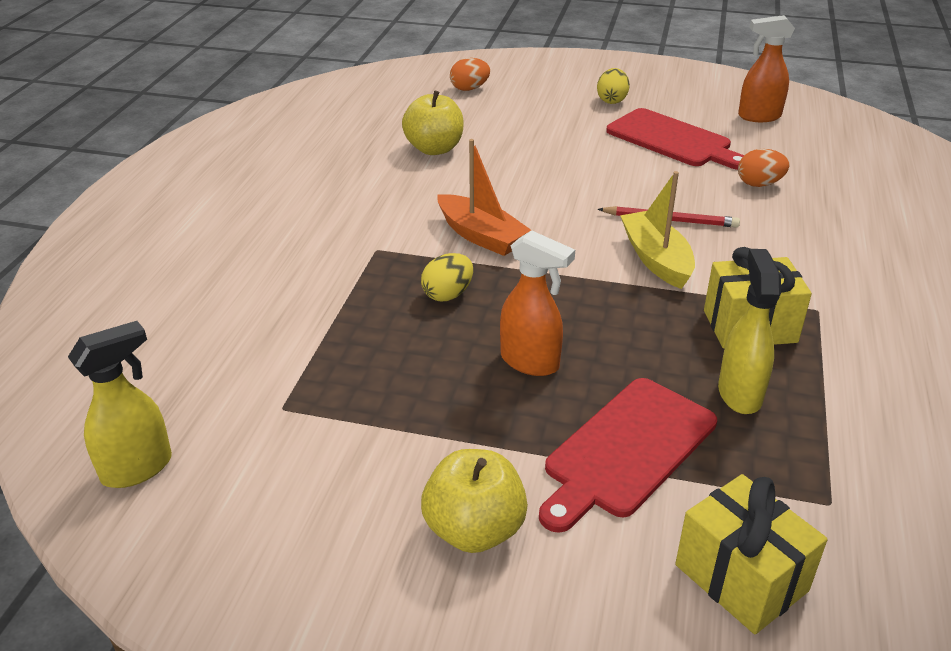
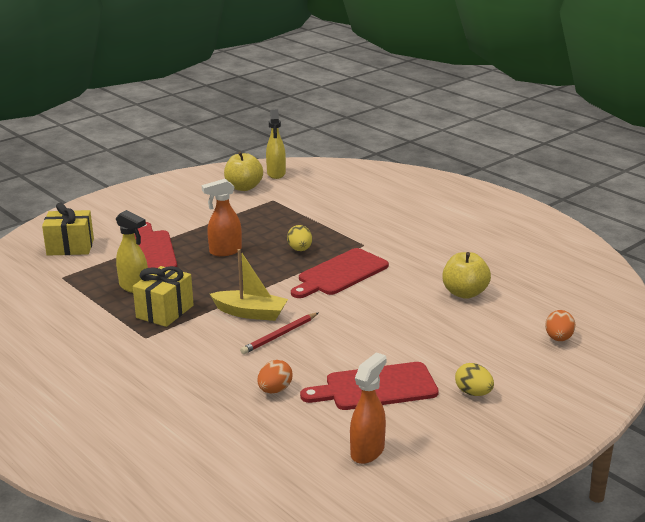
camera: 125 degrees right, 10 degrees down
yellow apple [421,449,528,553] -> yellow apple moved to [224,152,263,191]
orange boat [437,139,531,256] -> red cutting board [291,248,389,298]

